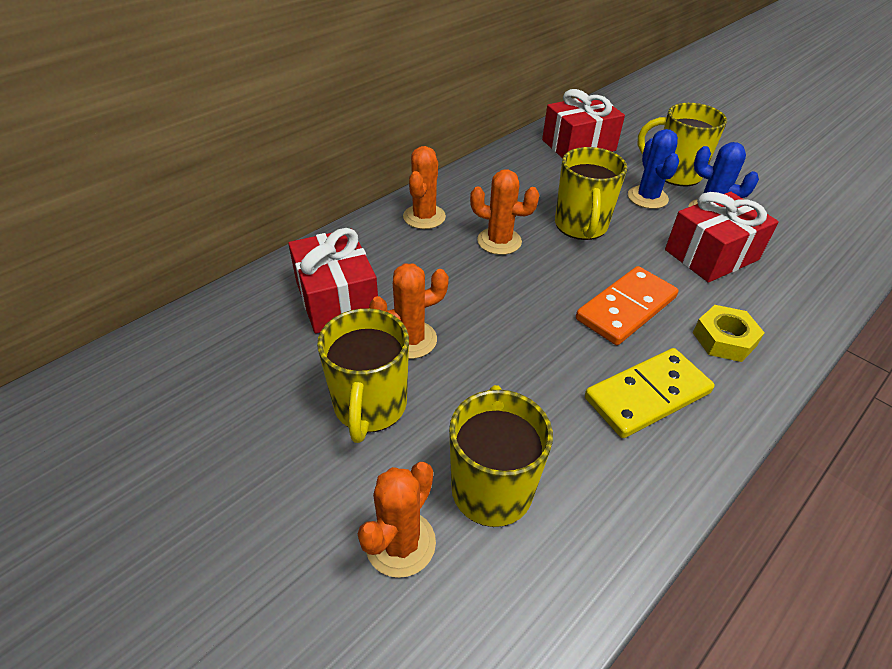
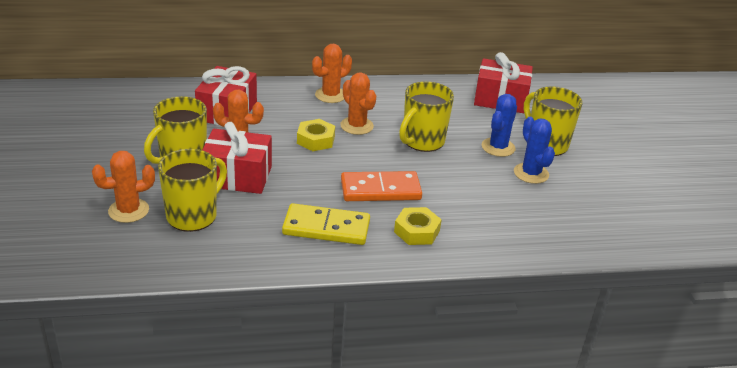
camera: 35 degrees right, 10 degrees down
red gift [665,192,779,283] -> red gift moved to [202,122,272,194]
none -> yellow nut [297,119,335,151]

